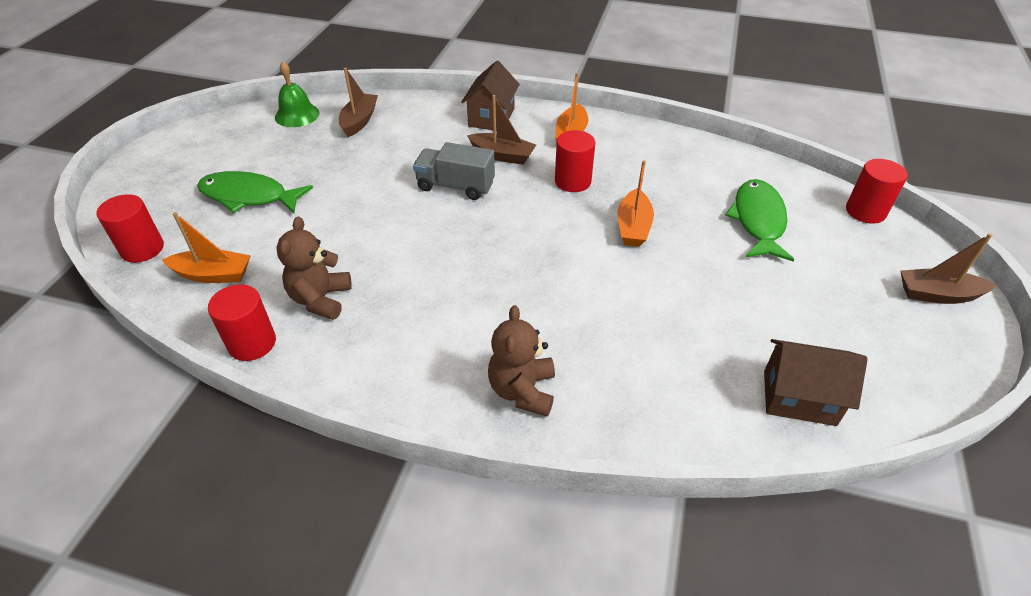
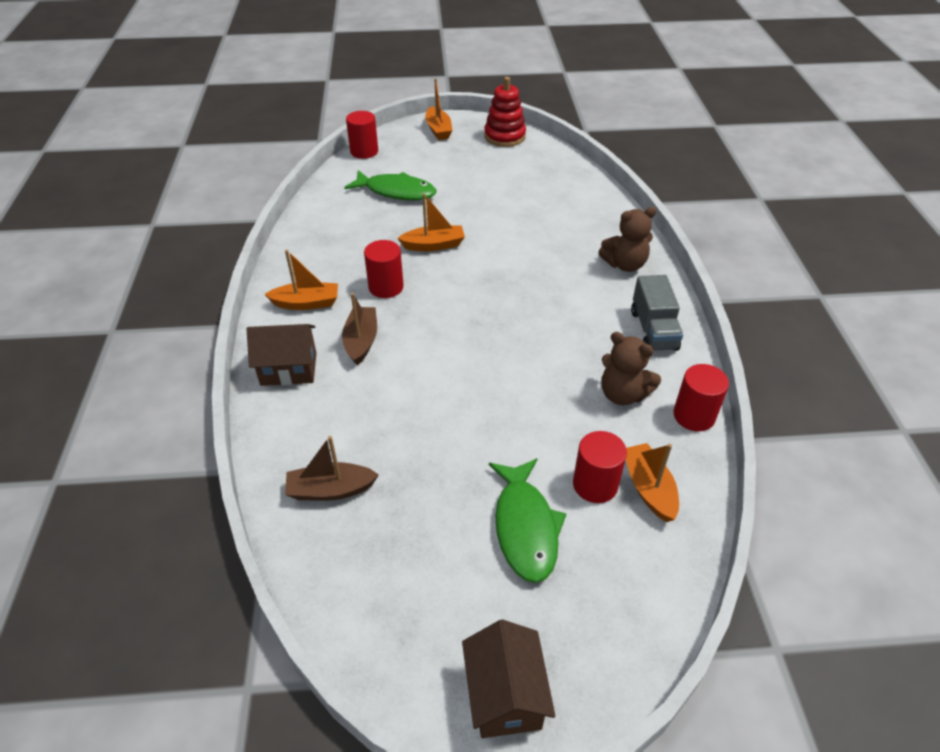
camera: 110 degrees left, 0 degrees up
red cylinder [97,194,164,263] -> red cylinder moved to [573,431,627,503]
green bell [275,61,320,127] -> none
brown teddy bear [276,217,352,320] -> brown teddy bear turned 45 degrees clockwise [602,332,661,405]
grey truck [413,142,495,200] -> grey truck moved to [631,275,683,351]
green fish [725,179,794,261] -> green fish turned 150 degrees counterclockwise [344,170,436,200]
brown house [764,339,868,426] -> brown house moved to [462,620,555,738]
brown boat [900,233,997,304] -> orange boat [425,78,452,140]
none -> red stacking toy [484,77,526,147]

